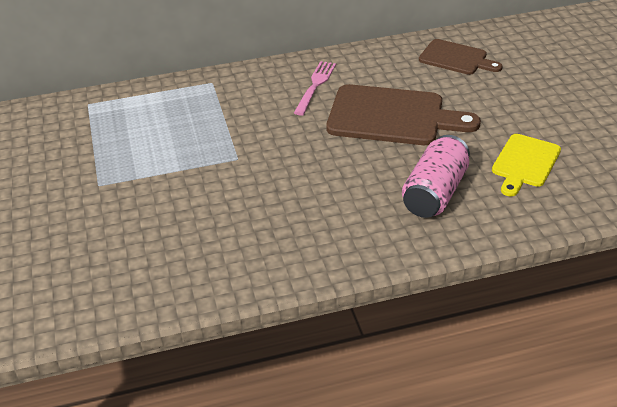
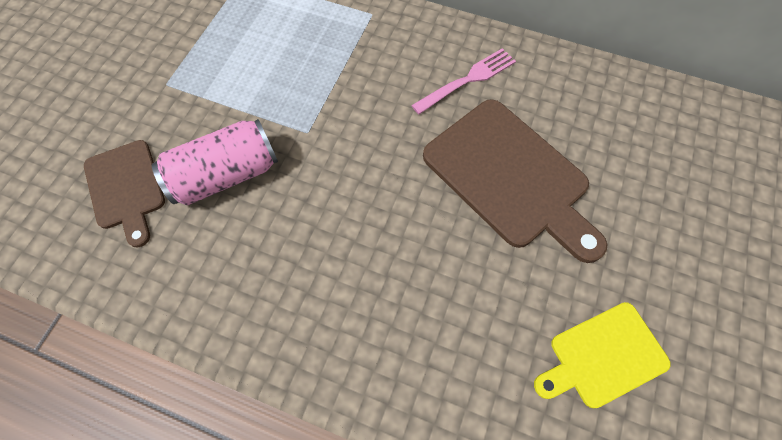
camera: 35 degrees right, 25 degrees up
pink can [402,135,470,218] -> pink can moved to [152,119,278,205]
brown cutting board [419,39,503,75] -> brown cutting board moved to [84,140,165,248]

